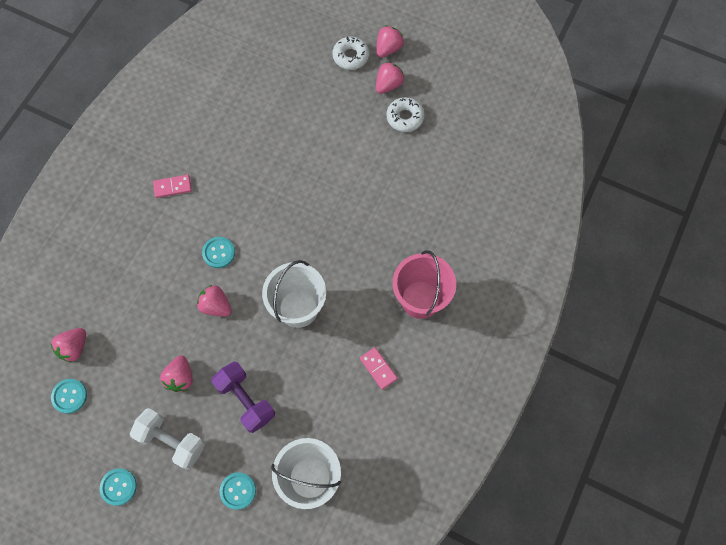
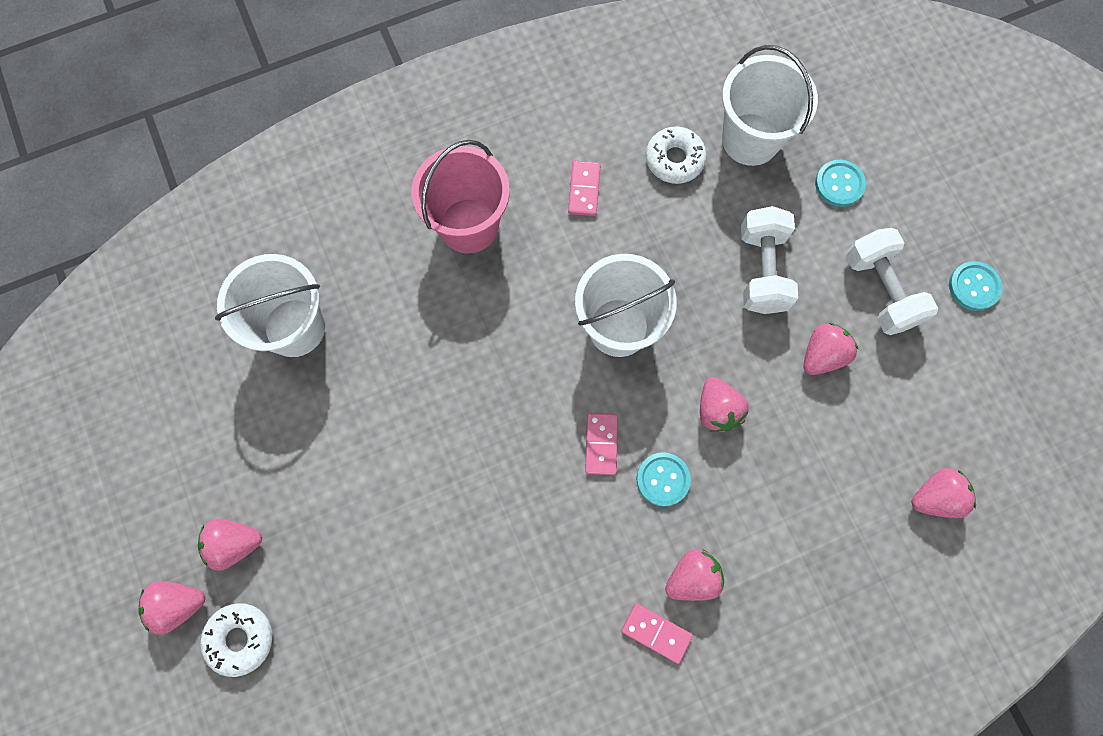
camera: 140 degrees left, 5 degrees up
turquoise button [51,379,87,414] -> none
purple dumbbell [211,362,275,433] -> white dumbbell [741,206,798,314]
white donut [386,97,424,132] -> white donut moved to [646,126,707,184]
none -> white bucket [215,254,325,357]
none -> pink domino [585,413,618,475]
none -> pink strawberry [665,549,724,601]

